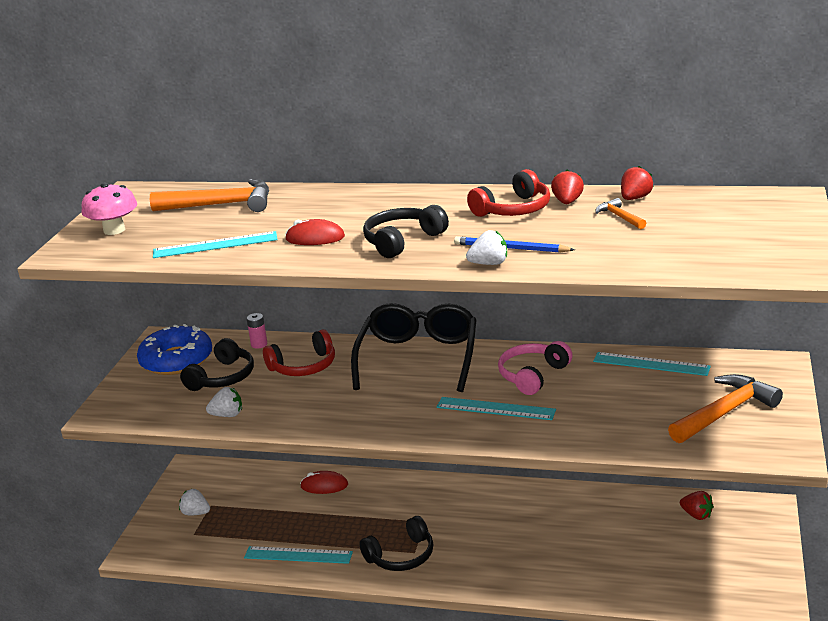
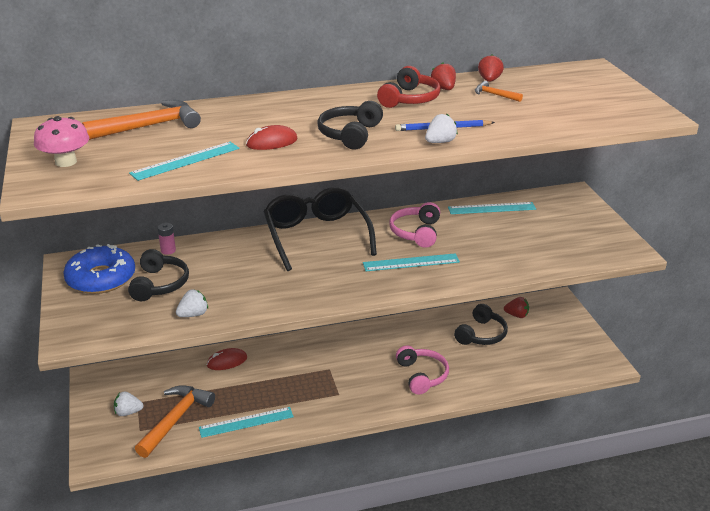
camera: 30 degrees left, 5 degrees up
red headphones [263,329,335,376] -> none
black headphones [360,516,433,571] -> black headphones moved to [454,304,508,345]
orange hammer [668,374,783,443] -> orange hammer moved to [135,385,215,458]
none -> pink headphones [396,345,449,395]

